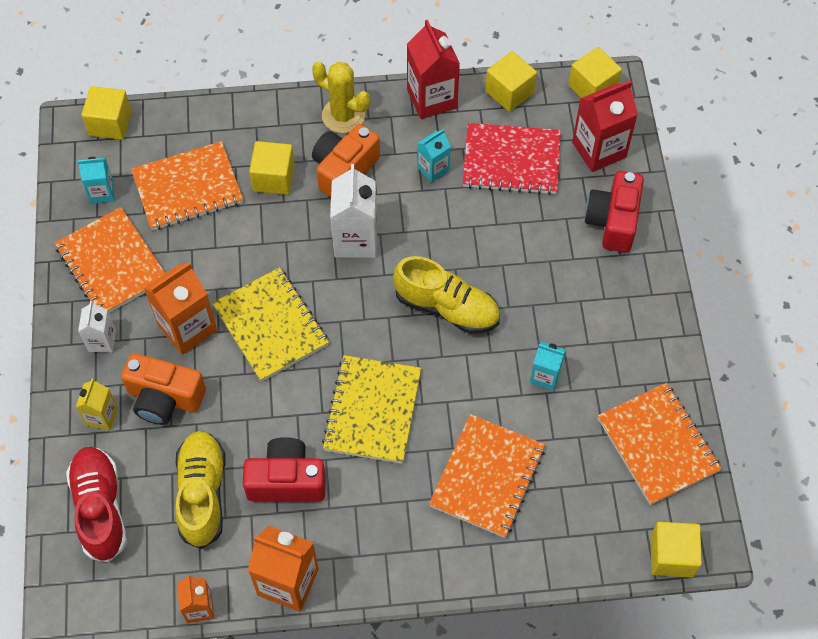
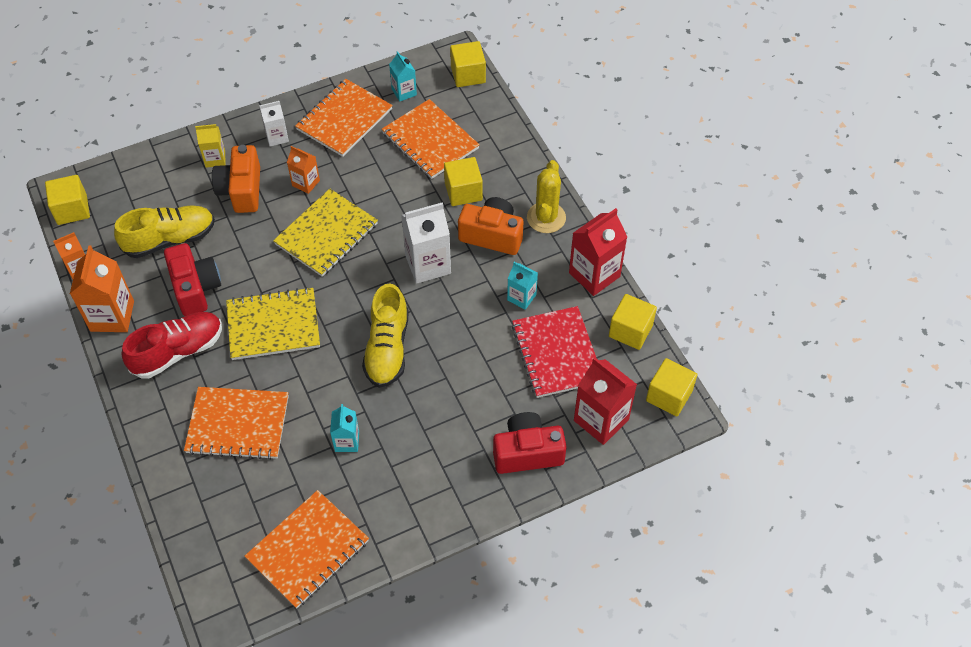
camera: 70 degrees right, 5 degrees down
red shoe [66,447,127,562] -> red shoe moved to [122,312,222,379]
orange carton [144,262,217,355] -> orange carton [287,146,320,194], size x0.57
yellow cube [651,522,702,577] -> yellow cube moved to [45,175,90,225]

